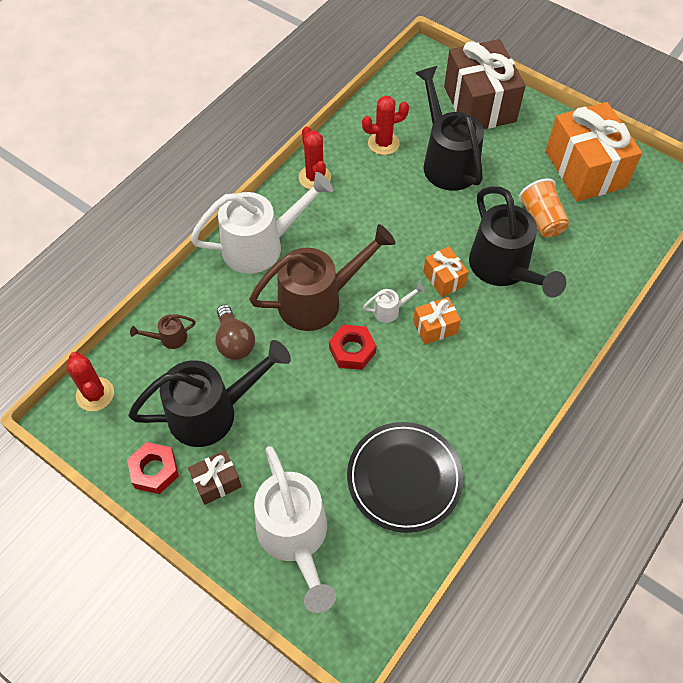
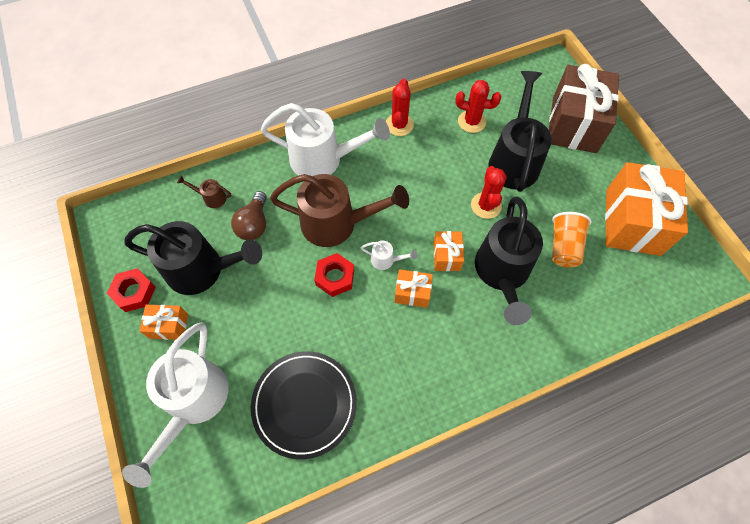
camera: 30 degrees right, 5 degrees up
red cactus [67,352,114,411] -> red cactus moved to [471,166,507,219]
brown gift [188,450,242,505] -> orange gift [139,305,188,340]

